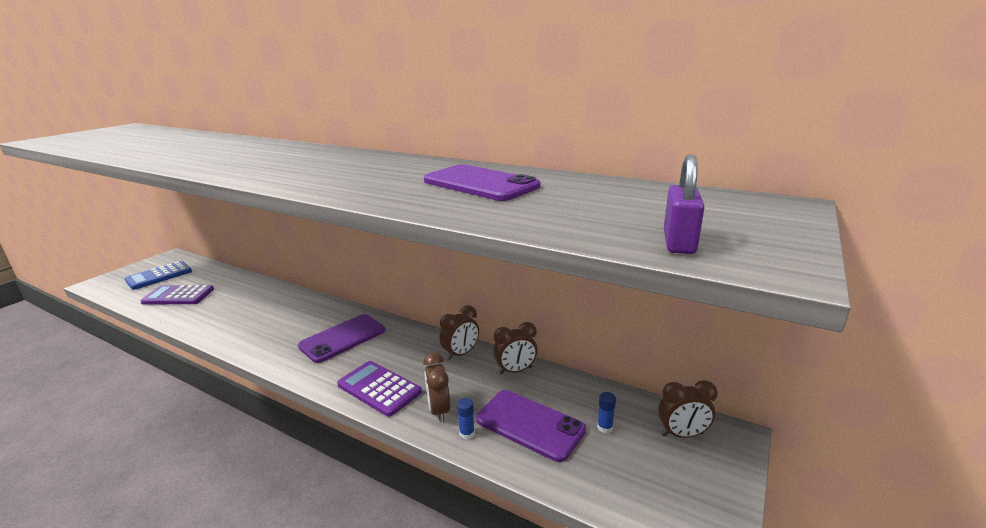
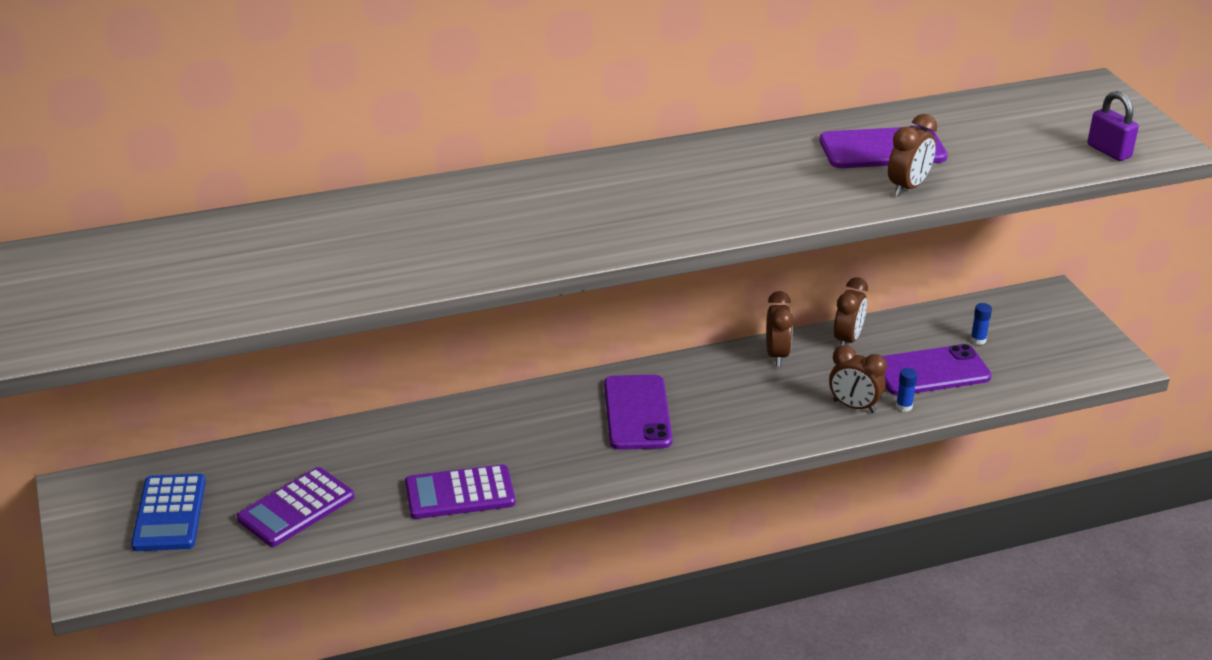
camera: 50 degrees left, 10 degrees up
purple calculator [337,361,422,417] -> purple calculator moved to [405,464,515,519]
brown clock [658,380,718,438] -> brown clock moved to [888,114,937,196]

